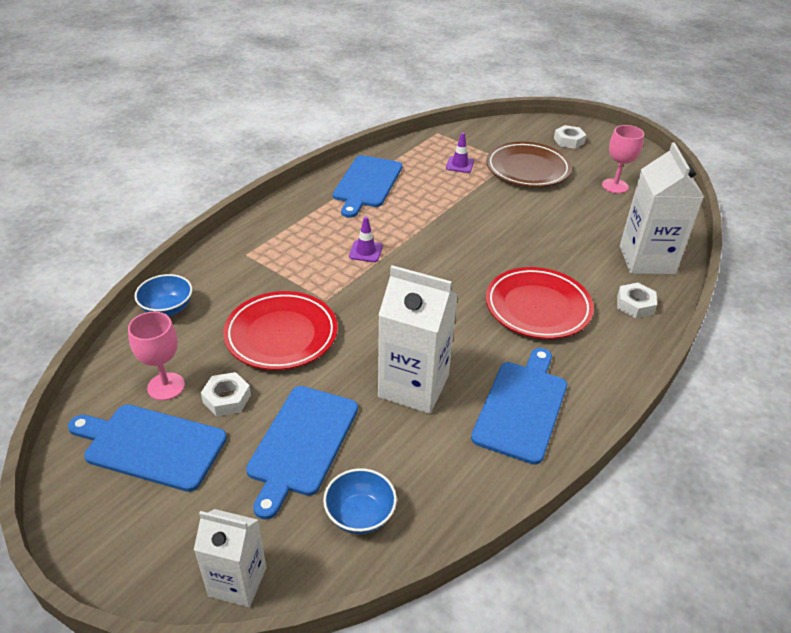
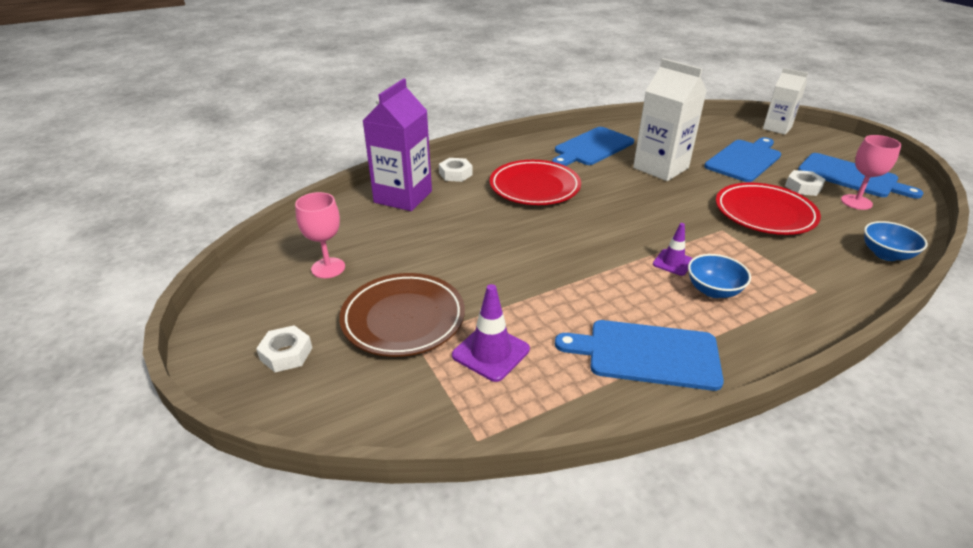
camera: 155 degrees left, 5 degrees down
blue bowl [323,468,397,534] -> blue bowl moved to [688,254,751,298]
blue cutting board [333,155,402,218] -> blue cutting board turned 120 degrees counterclockwise [555,320,724,391]
purple traffic cone [446,132,474,173] -> purple traffic cone [452,284,530,382], size x1.52
white carton [620,143,704,274] -> purple carton [362,79,432,211]

